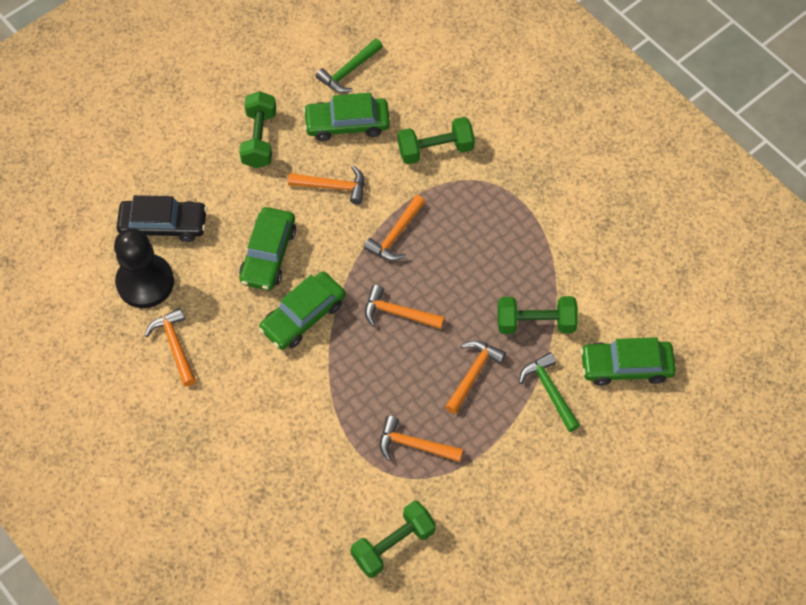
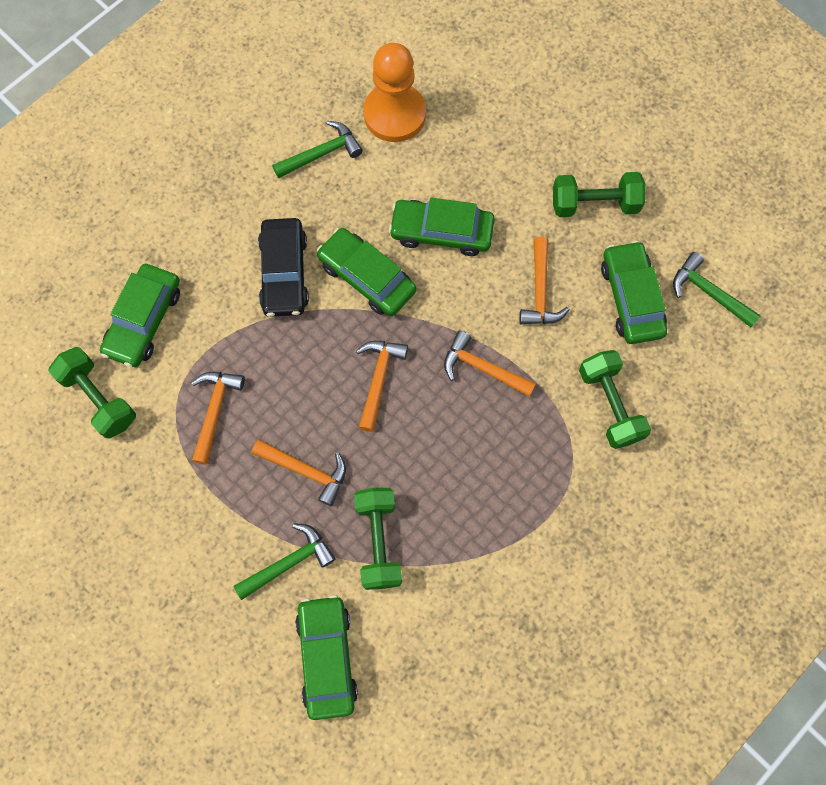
camera: 85 degrees right, 10 degrees up
black pawn [114,228,174,308] -> orange pawn [363,43,426,142]
black car [117,195,207,242] -> black car moved to [258,218,309,317]
orange hammer [145,308,196,386] -> green hammer [272,121,363,178]
none -> green car [100,264,180,367]

